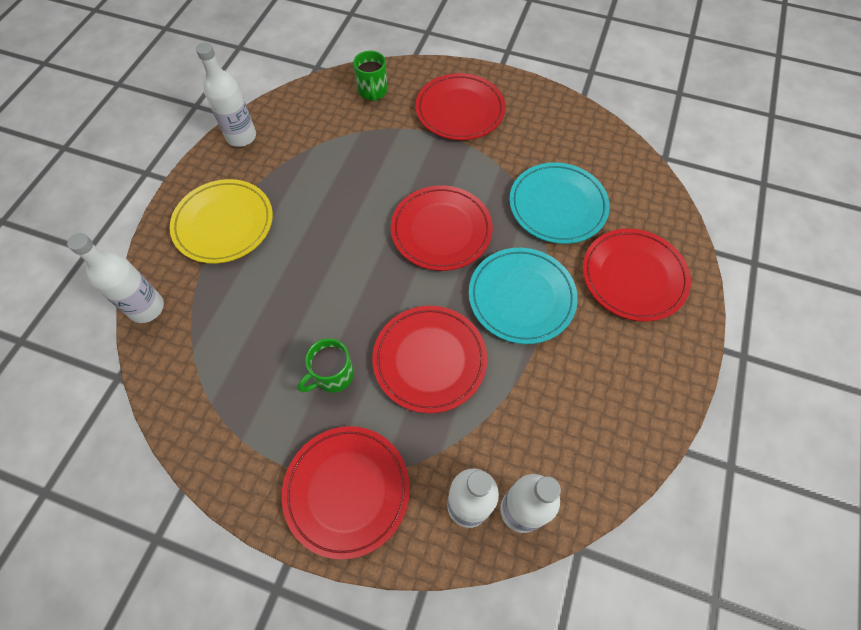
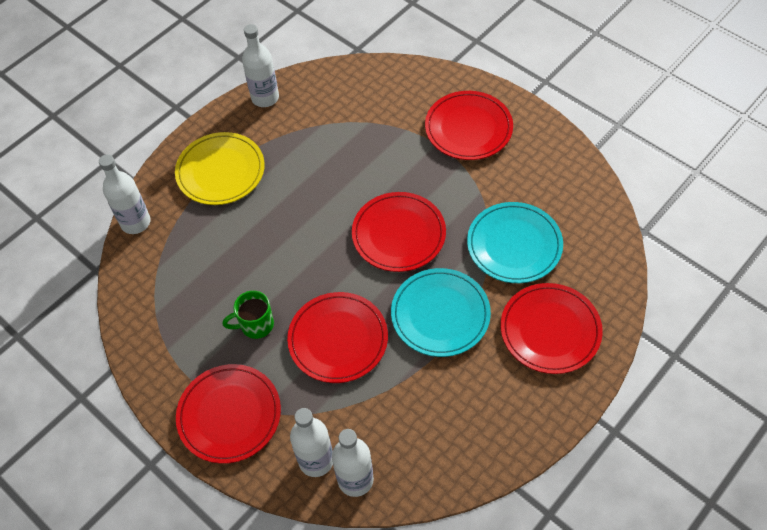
camera: 25 degrees right, 5 degrees down
green mug [353,51,387,102] -> none

